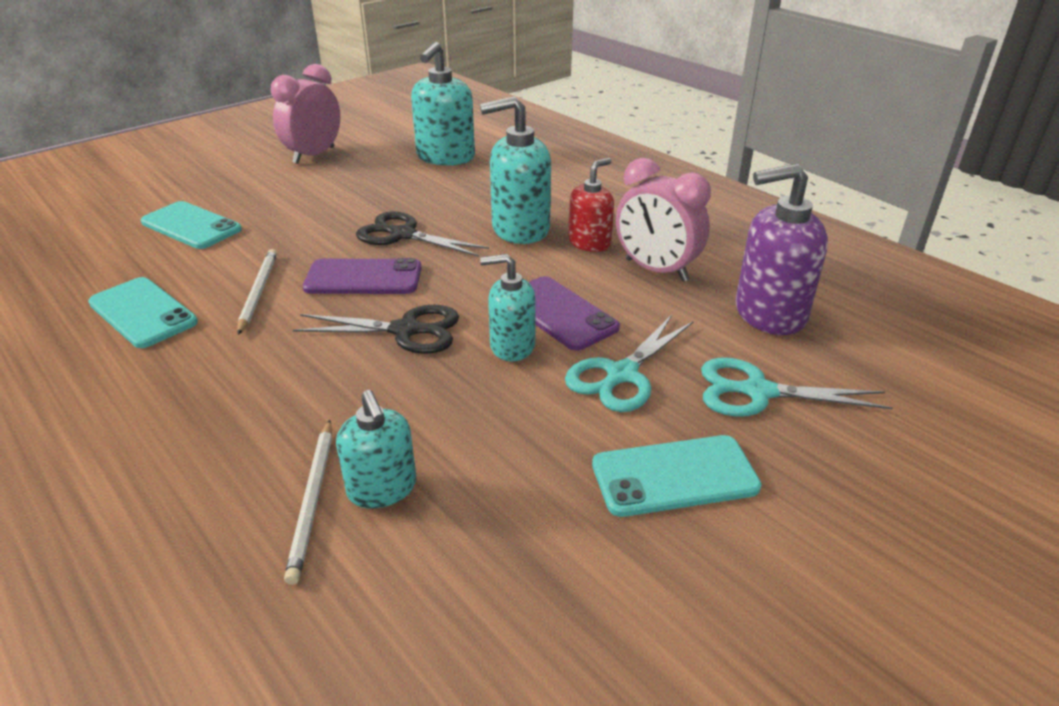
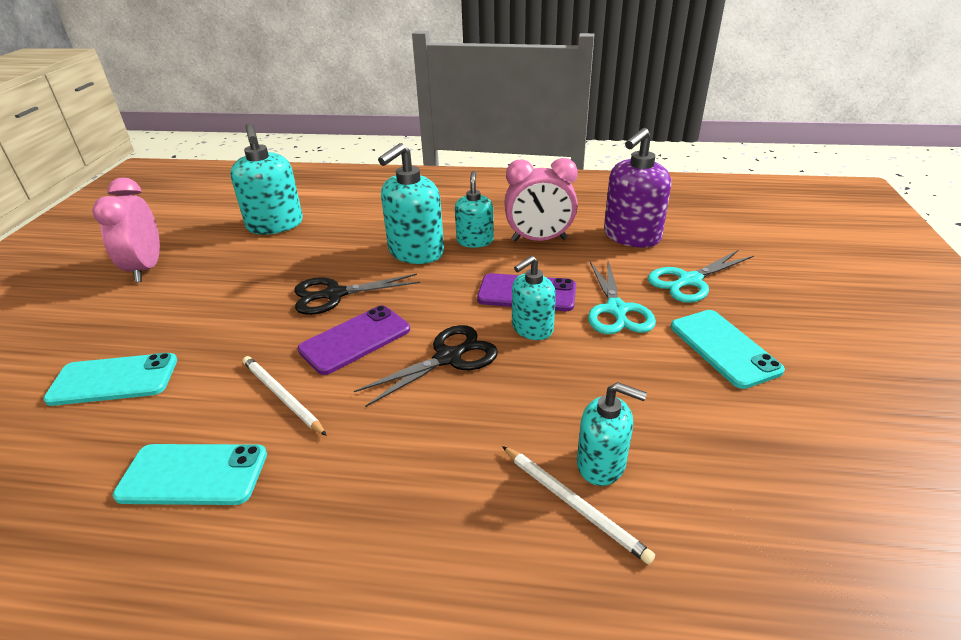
camera: 40 degrees left, 0 degrees up
red soap dispenser [568,158,614,252] -> turquoise soap dispenser [455,171,494,248]
turquoise phone [592,435,762,517] -> turquoise phone turned 60 degrees counterclockwise [671,310,785,389]

